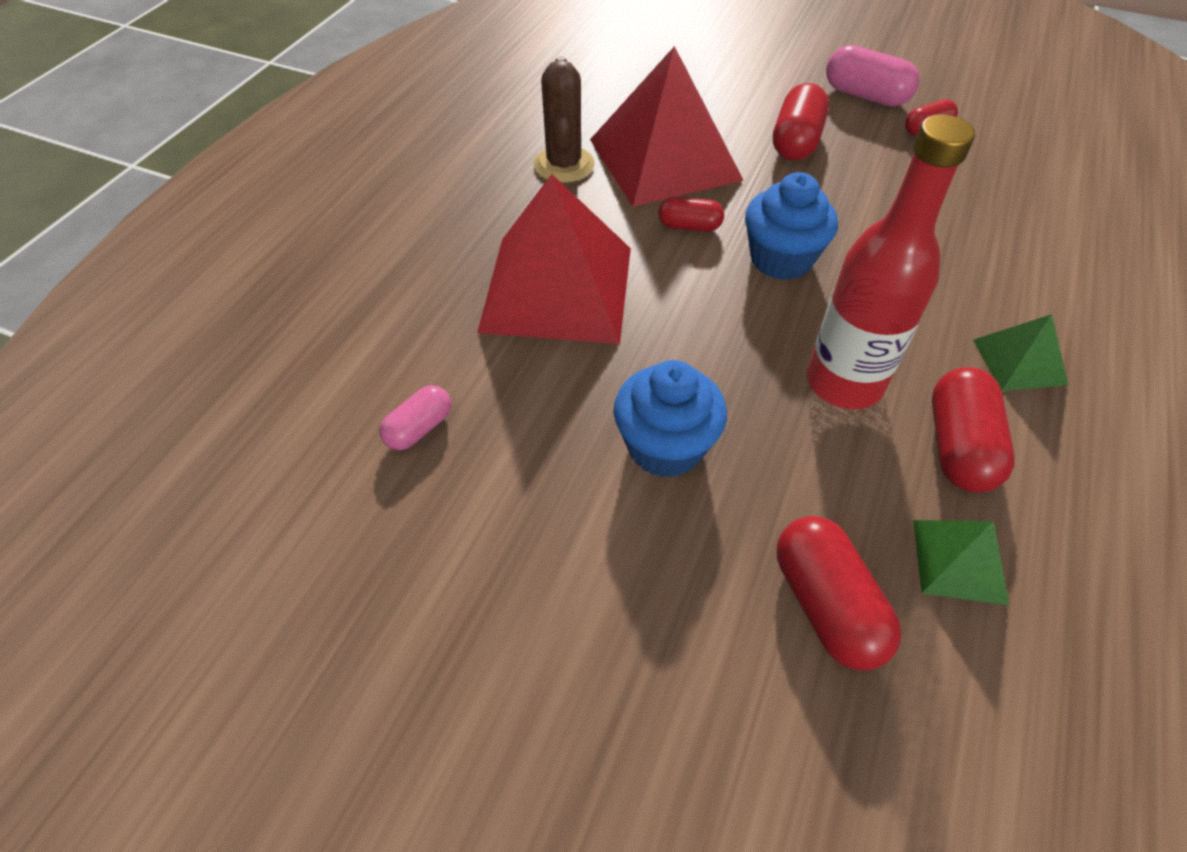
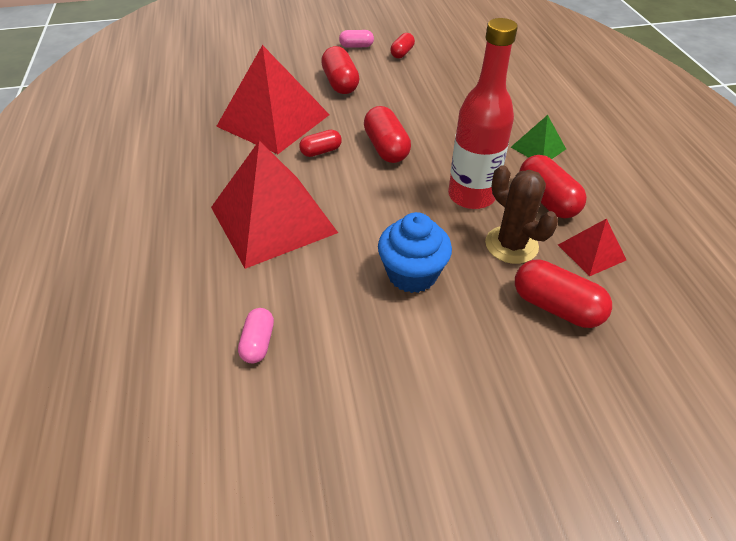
camera: 35 degrees left, 5 degrees down
brown cactus [533,56,595,183] -> brown cactus moved to [485,165,558,264]
blue cupcake [745,172,838,280] -> red capsule [364,106,411,163]
pink capsule [826,45,919,106] -> pink capsule [339,30,374,48], size x0.60
green pyramid [913,520,1009,605] -> red pyramid [558,218,626,276]

